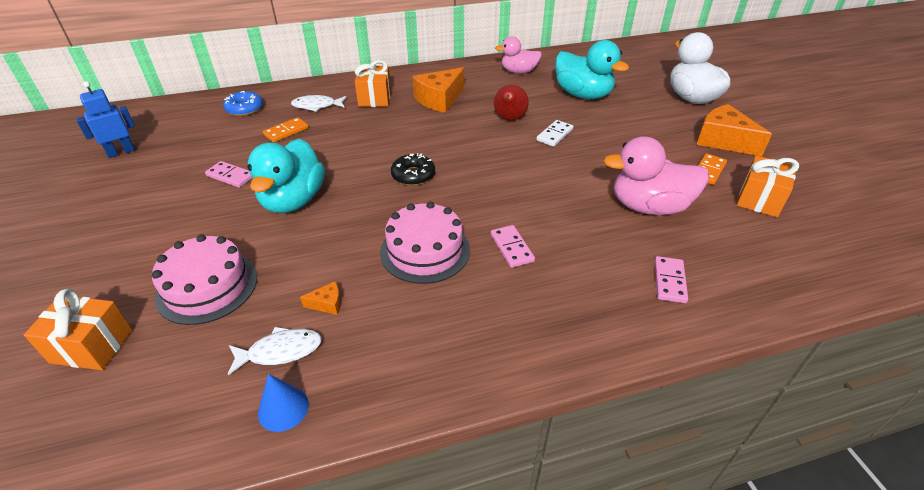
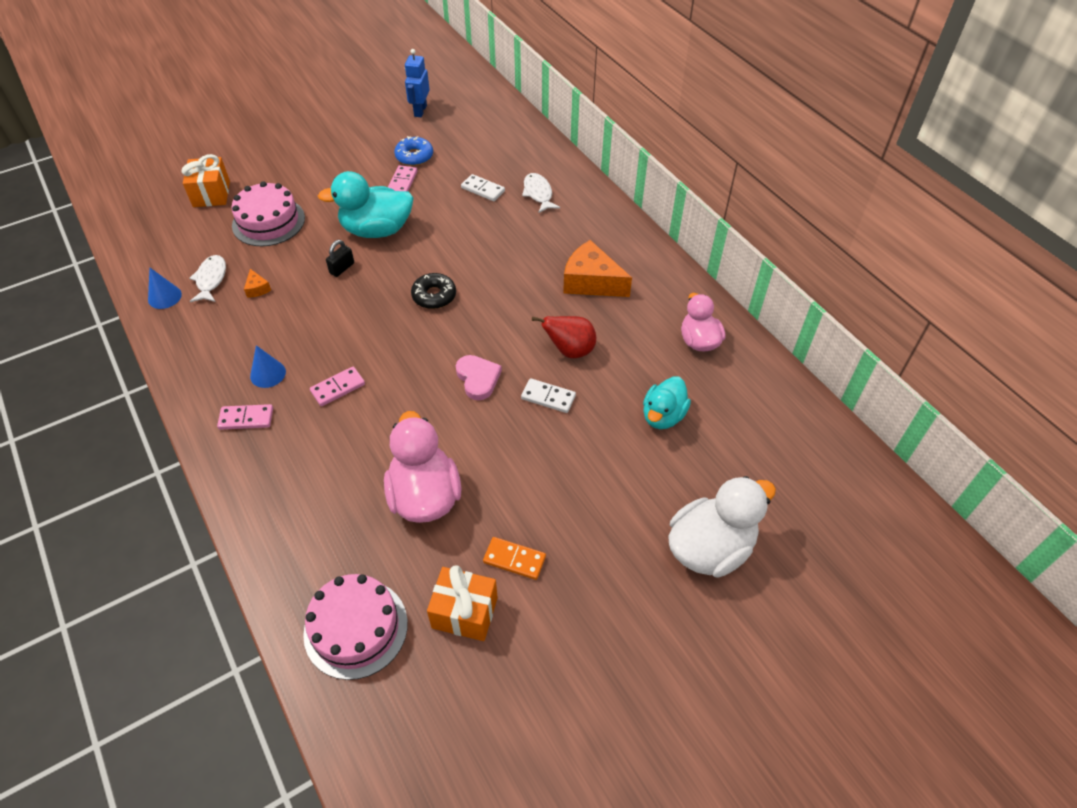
camera: 75 degrees right, 10 degrees up
blue robot [76,81,135,158] -> blue robot turned 120 degrees counterclockwise [405,49,430,117]
blue donut [223,91,263,116] -> blue donut moved to [394,136,433,166]
white fish [228,327,322,375] -> white fish turned 150 degrees counterclockwise [189,255,226,302]
orange domino [263,117,309,142] -> white domino [461,174,505,201]
orange gift [355,60,391,107] -> none
pink cake [380,202,470,284] -> pink cake moved to [303,574,408,680]
turquoise duck [555,40,629,99] -> turquoise duck [643,376,691,429], size x0.64
pink domino [655,256,688,303] -> pink domino moved to [217,404,273,430]
orange cheese [696,104,772,156] -> none
none -> blue cone [250,345,286,388]
none -> black padlock [326,240,354,277]
none -> pink heart [456,355,502,400]

